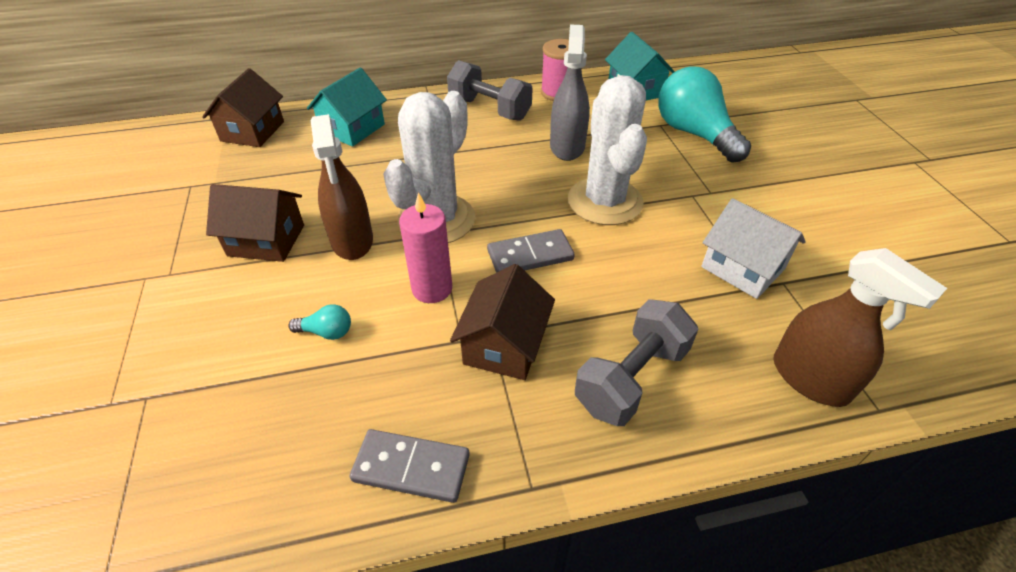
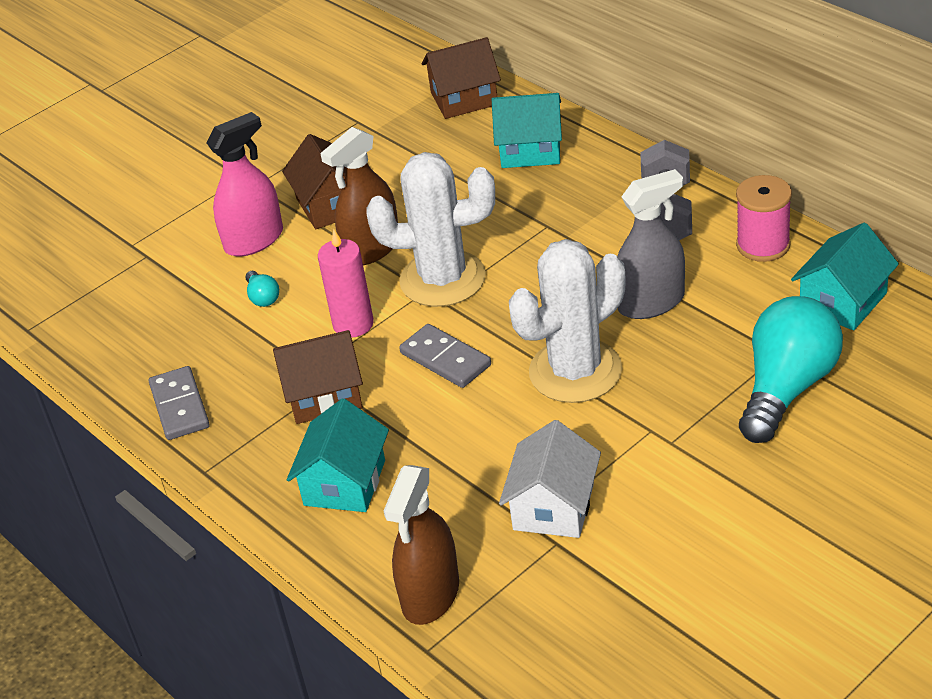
camera: 65 degrees right, 5 degrees down
grey dumbbell [575,299,698,426] -> turquoise house [287,398,389,512]
none -> pink spray bottle [207,112,283,257]

